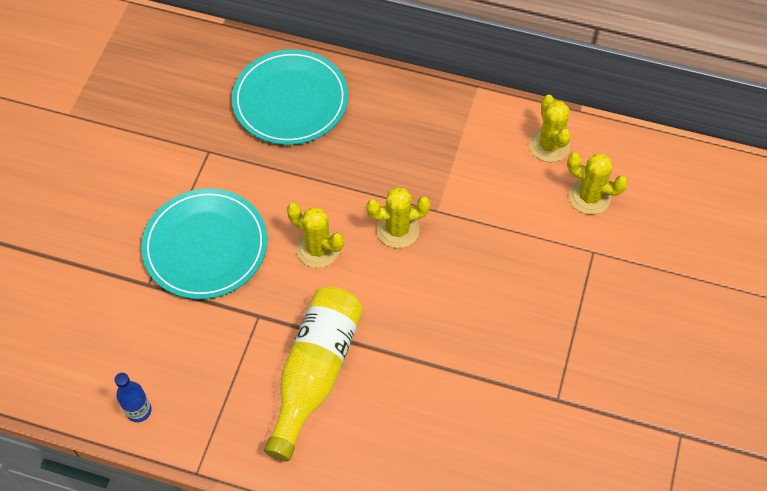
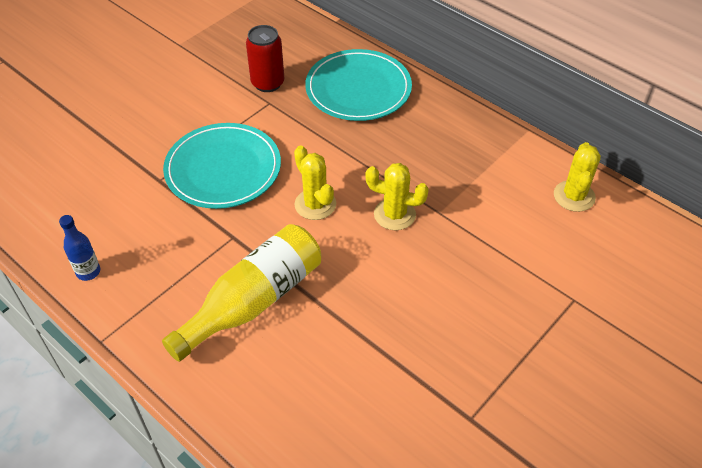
camera: 25 degrees right, 10 degrees down
yellow cactus [567,153,628,215] -> none
none -> red can [246,25,284,92]

